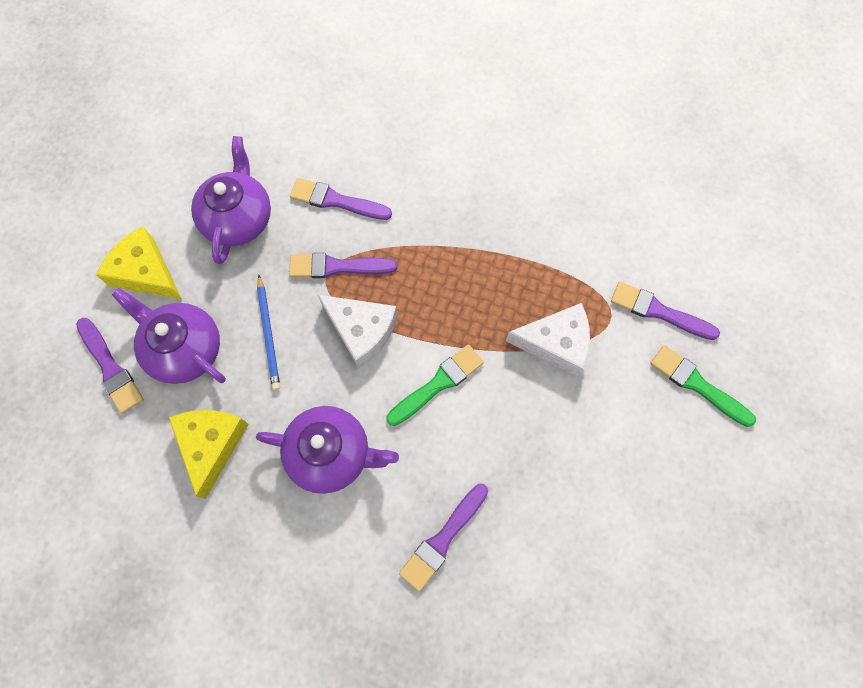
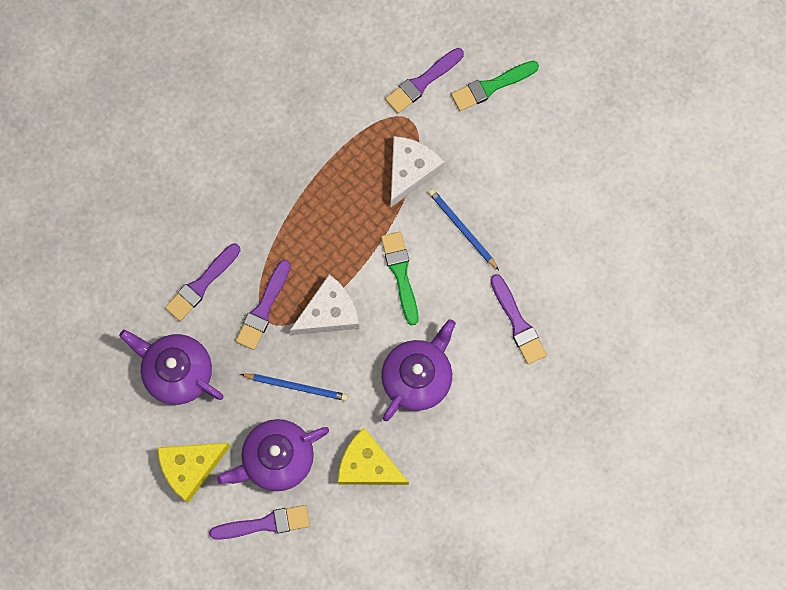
camera: 65 degrees left, 5 degrees up
none -> blue pencil [428,189,499,270]

